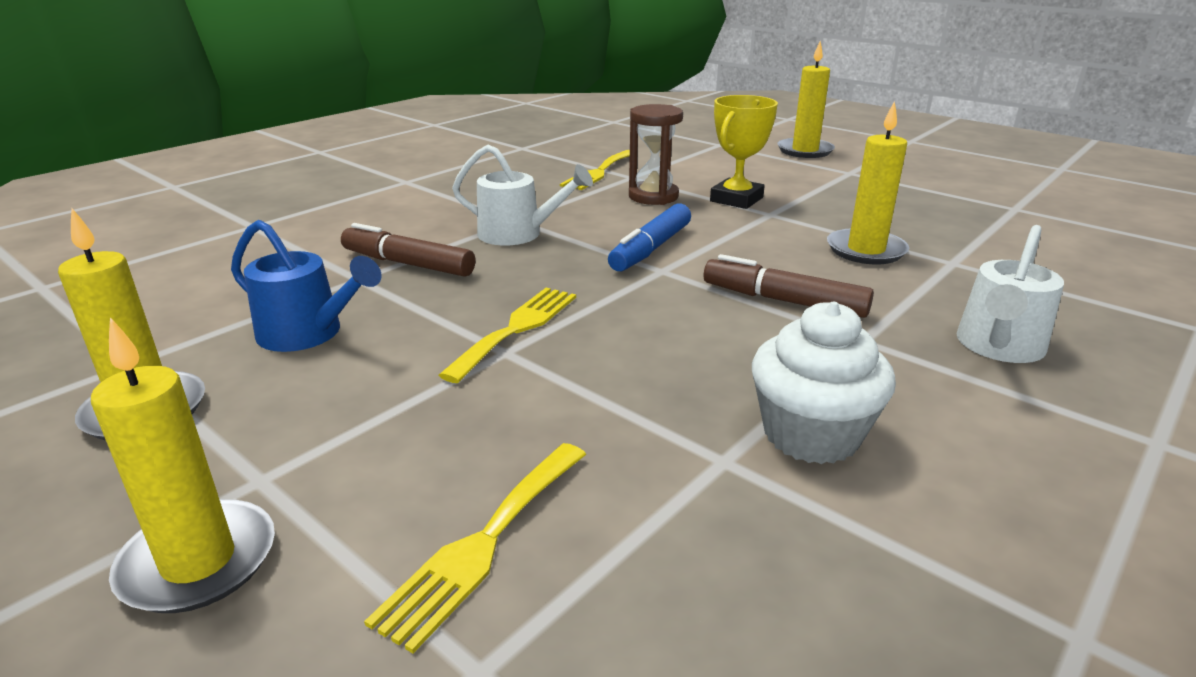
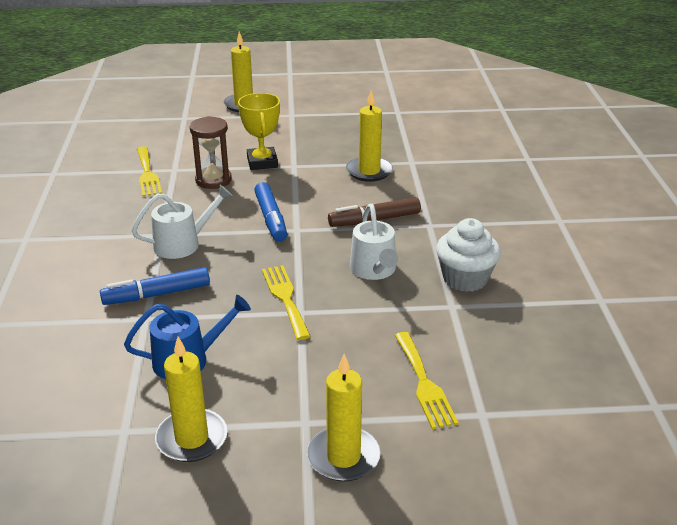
camera: 45 degrees left, 5 degrees up
brown marker [341,223,475,277] -> blue marker [100,267,210,305]
white watering can [957,225,1064,363] -> white watering can moved to [350,204,398,280]

